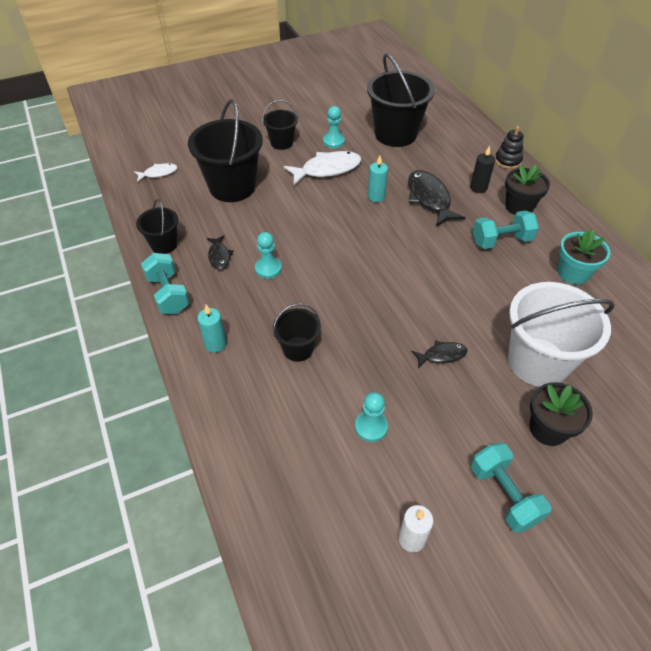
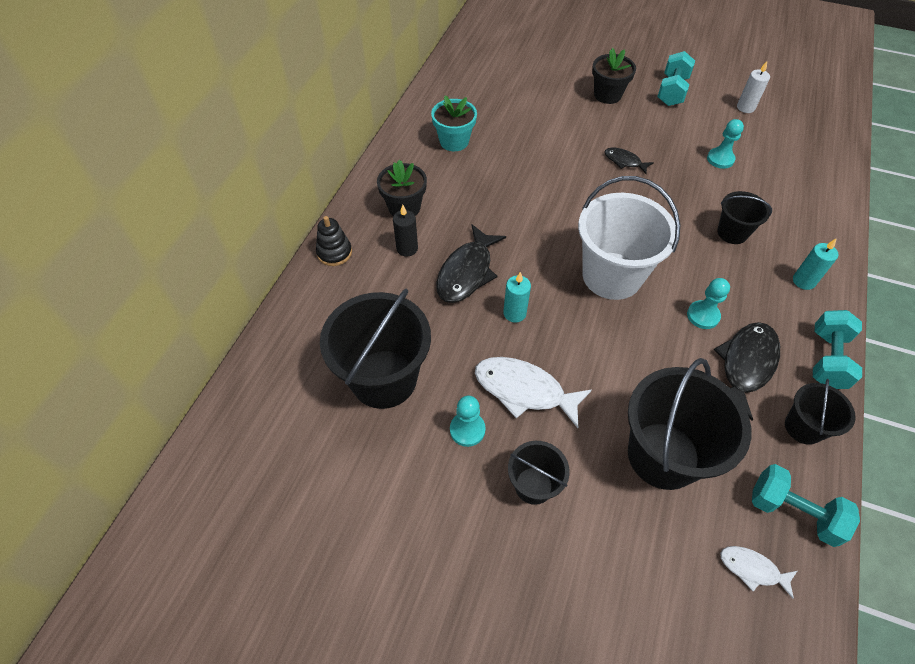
camera: 135 degrees left, 5 degrees up
black fish [207,235,234,270] -> black fish [714,322,780,420], size x1.84
turquoise dumbbell [473,210,539,249] -> turquoise dumbbell moved to [752,464,860,547]
white bucket [508,282,615,387] -> white bucket moved to [578,176,680,300]

